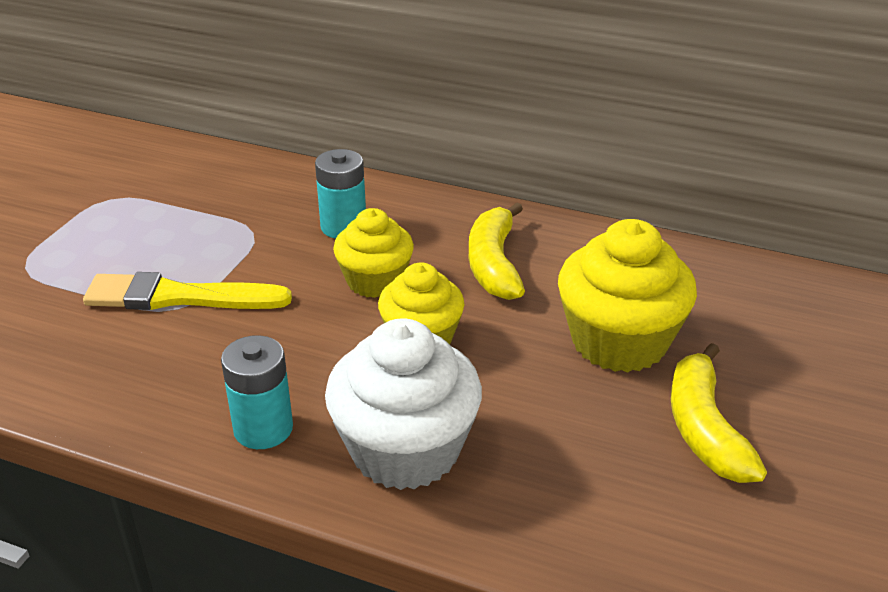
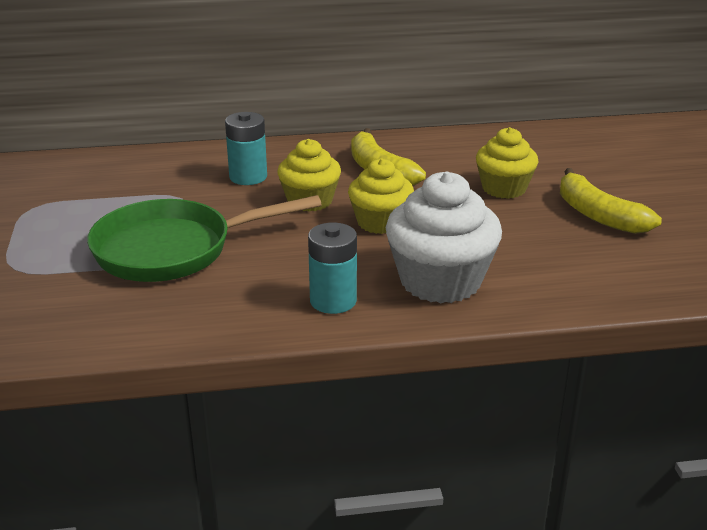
camera: 30 degrees left, 5 degrees down
yellow brush [83,272,292,310] -> green pan [87,195,322,282]
yellow cupcake [558,219,697,373] -> yellow cupcake [476,127,538,199], size x0.64

